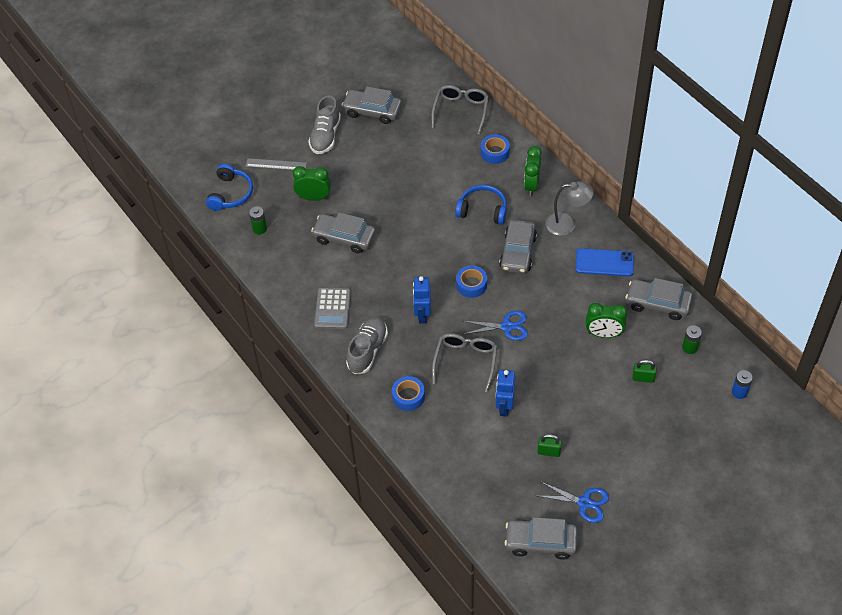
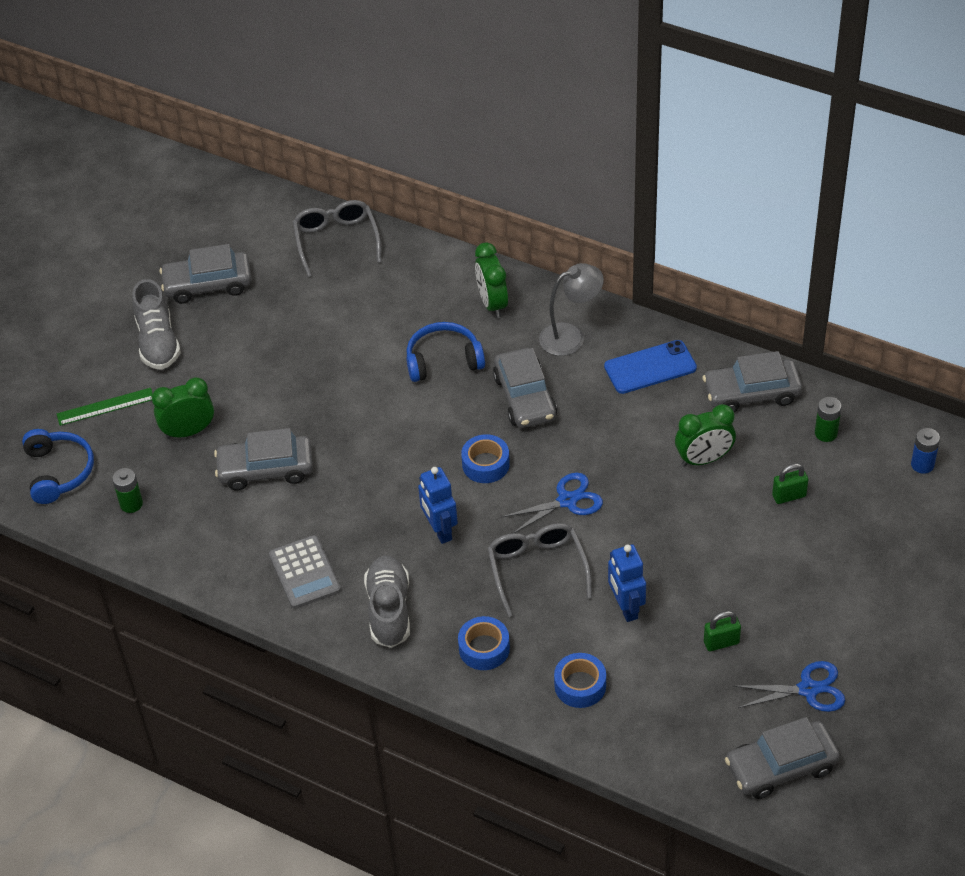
camera: 25 degrees left, 5 degrees down
grey ruler [246,158,307,170] -> green ruler [57,388,153,426]
blue tape [481,134,510,164] -> blue tape moved to [554,653,606,708]

